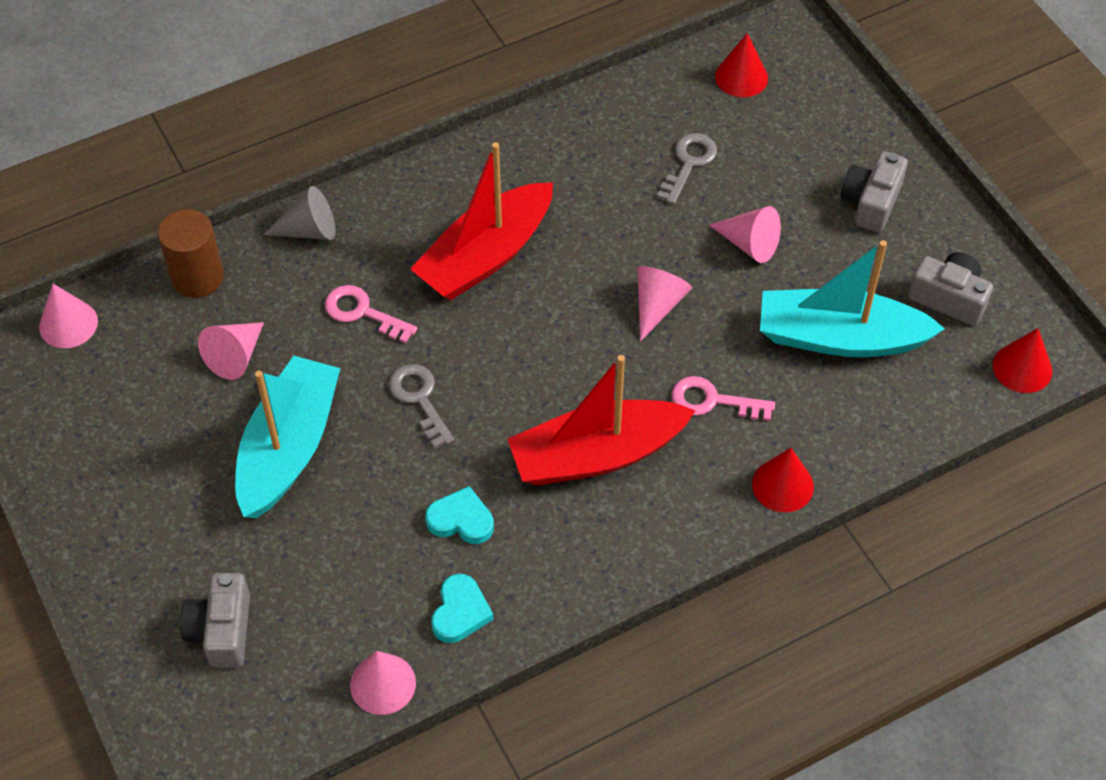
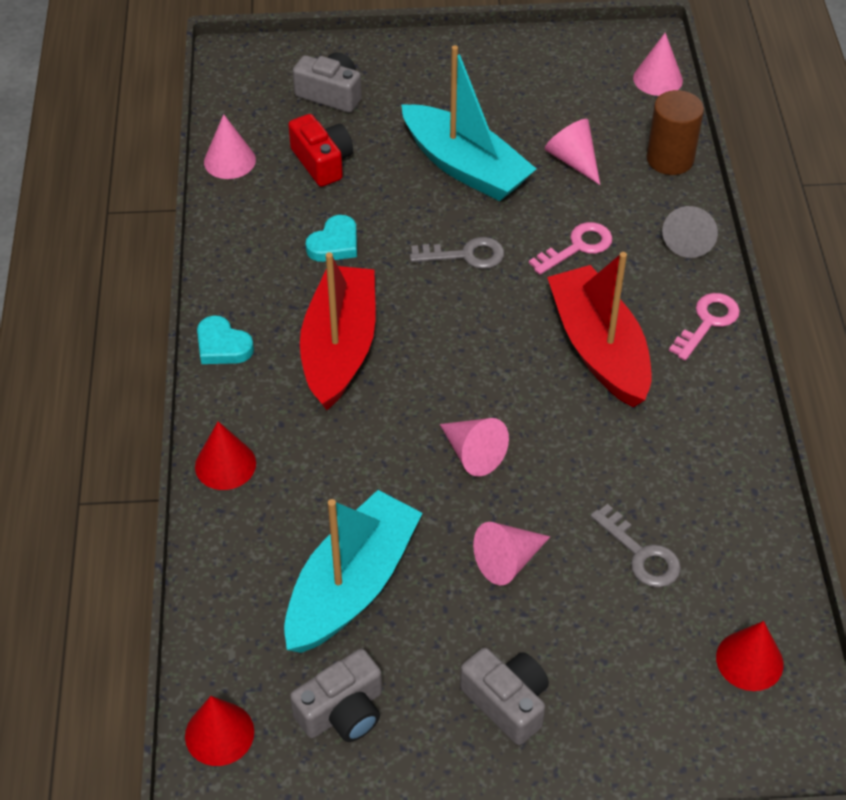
camera: 115 degrees right, 5 degrees down
turquoise heart [431,574,494,643] -> turquoise heart moved to [197,315,254,364]
pink key [672,376,775,421] -> pink key moved to [669,293,740,361]
none -> red camera [288,114,353,187]

